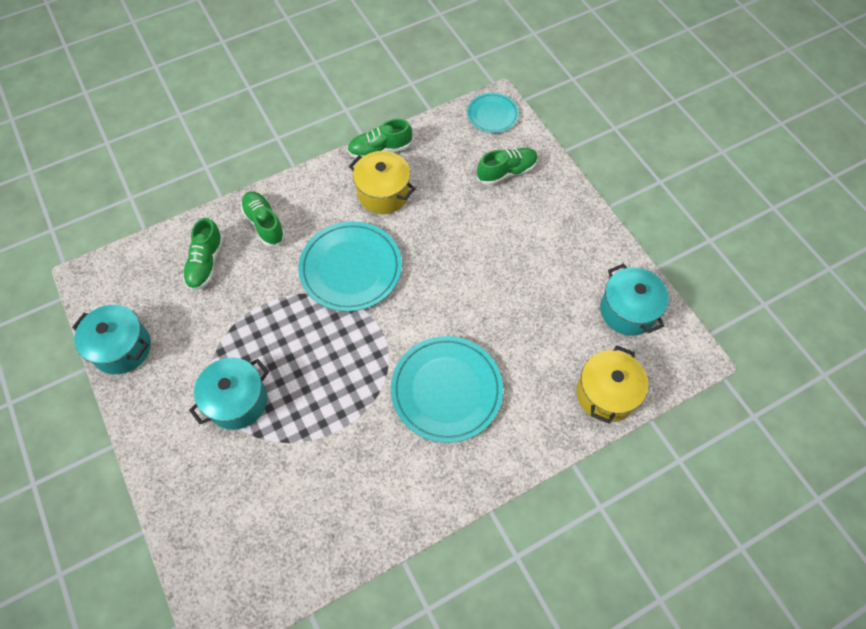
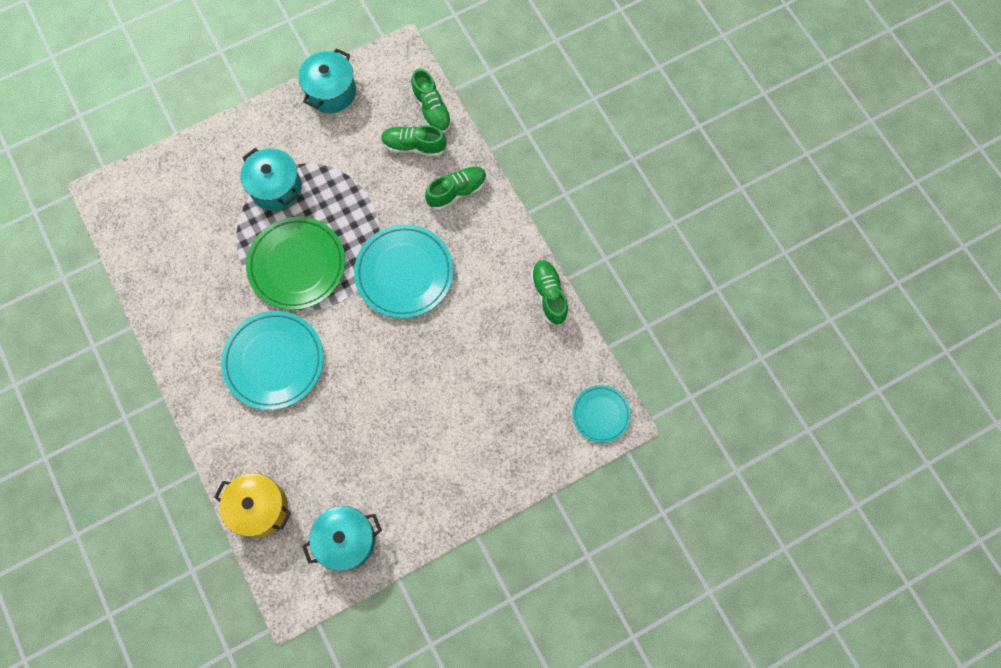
camera: 90 degrees right, 10 degrees up
yellow pot [349,151,416,214] -> none
green shoe [477,148,538,185] -> green shoe moved to [411,69,452,133]
none -> green plate [246,217,345,310]

